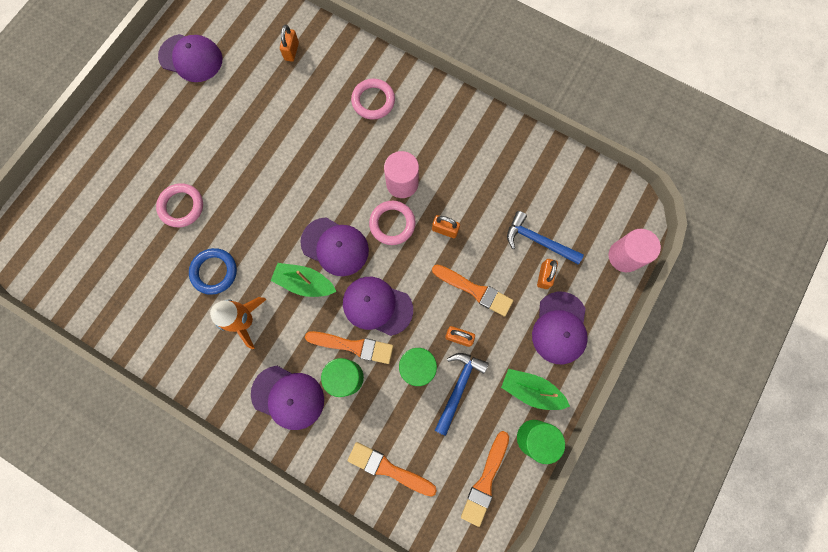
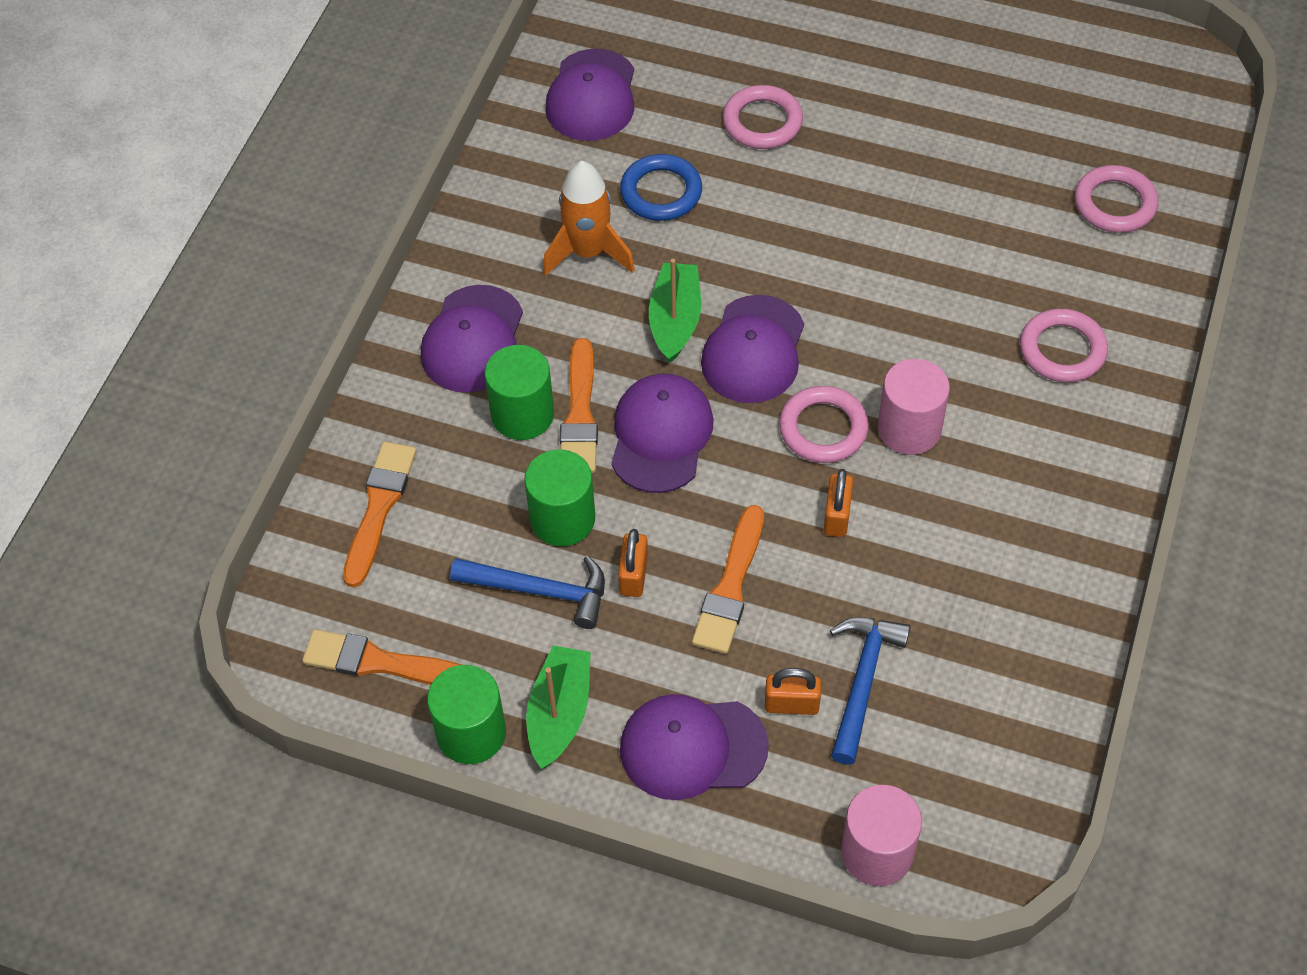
camera: 80 degrees right, 20 degrees down
purple cap [158,34,222,82] -> purple cap moved to [545,49,634,141]
orange padlock [280,25,299,62] -> pink ring [1074,165,1158,233]

